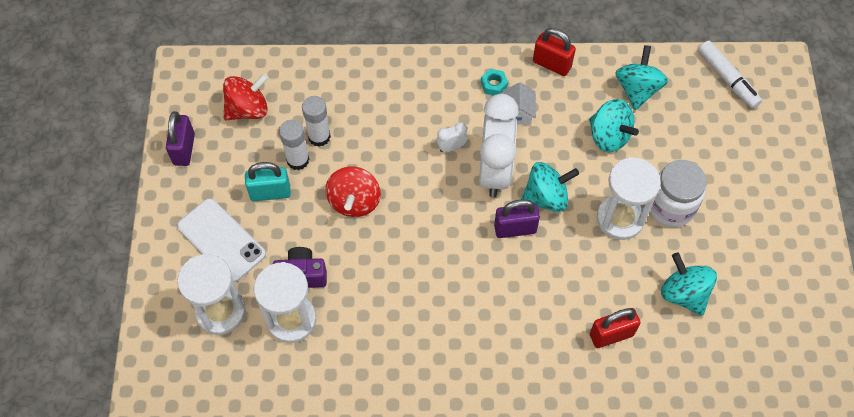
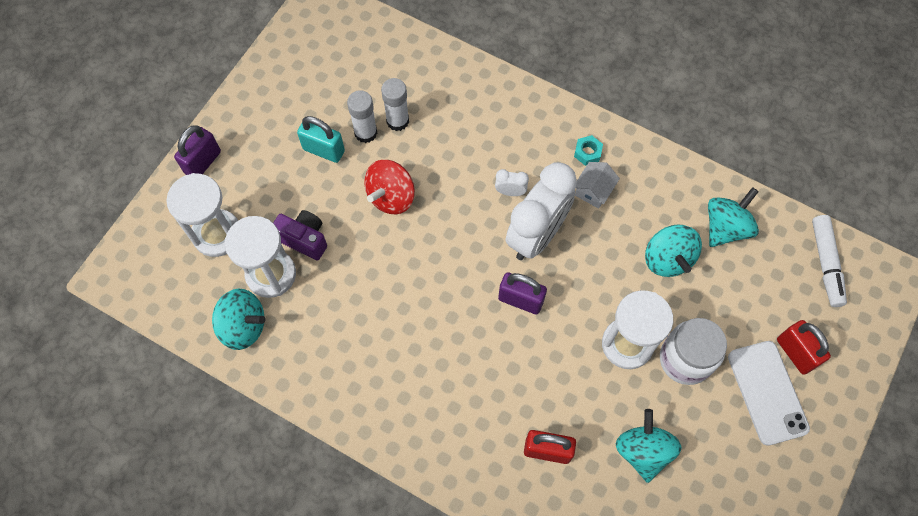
camera: 30 degrees right, 5 degrees up
purple padlock [166,111,195,166] -> purple padlock moved to [174,125,221,175]
white phone [177,198,266,282] -> white phone moved to [728,341,810,446]
red spinning top [223,74,268,120] -> none
turquoise spinning top [521,162,579,212] -> turquoise spinning top moved to [212,289,265,350]
red padlock [533,28,576,76] -> red padlock moved to [777,320,831,375]

